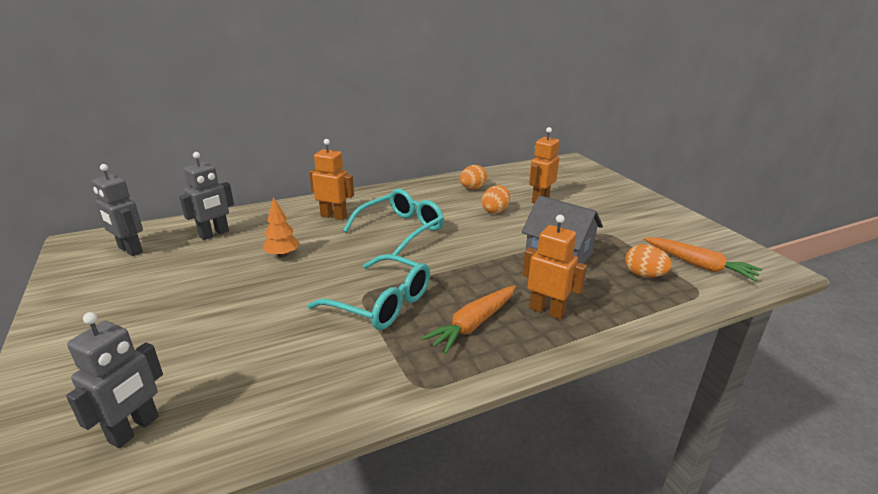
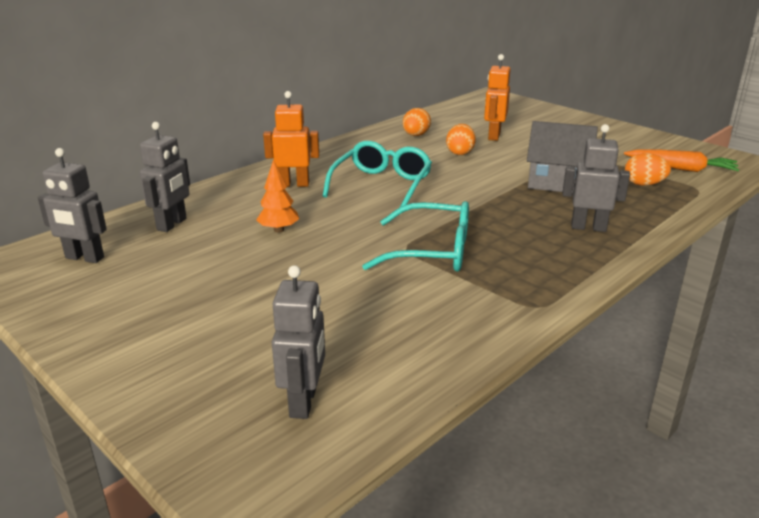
camera: 20 degrees left, 0 degrees up
orange carrot [421,285,516,354] -> none
orange robot [523,215,587,319] -> grey robot [562,124,630,232]

